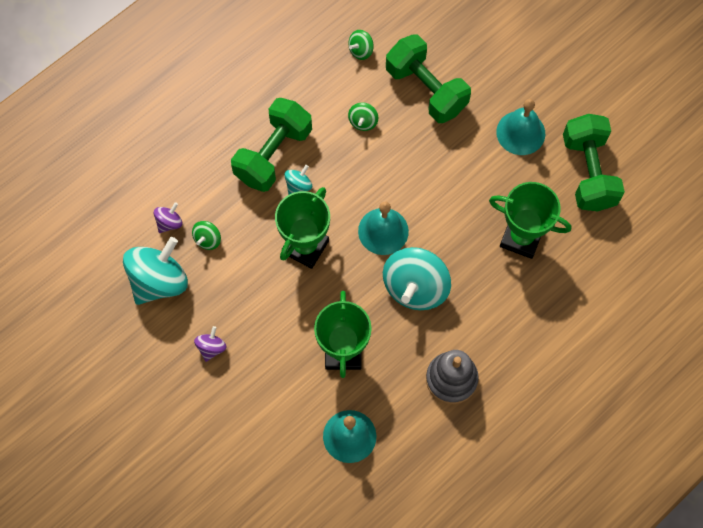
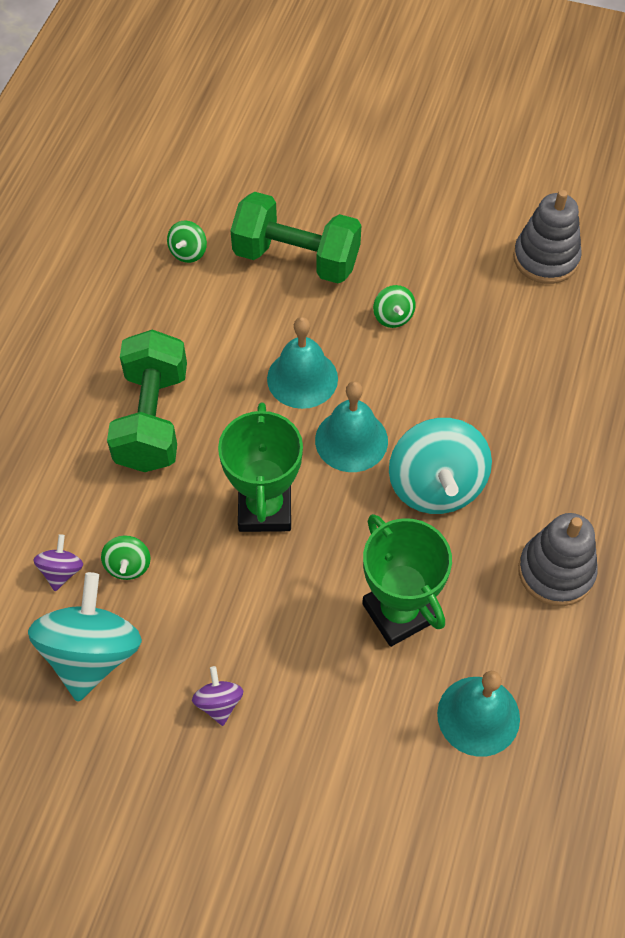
camera: 30 degrees left, 10 degrees down
turquoise spinning top [284,165,312,194] -> none
green spinning top [348,102,378,131] -> green spinning top moved to [373,285,415,328]
green trophy [489,182,571,259] -> none
turquoise bell [496,99,545,155] -> turquoise bell moved to [267,317,338,409]
green dumbbell [563,114,625,211] -> grey stacking toy [513,190,582,284]

